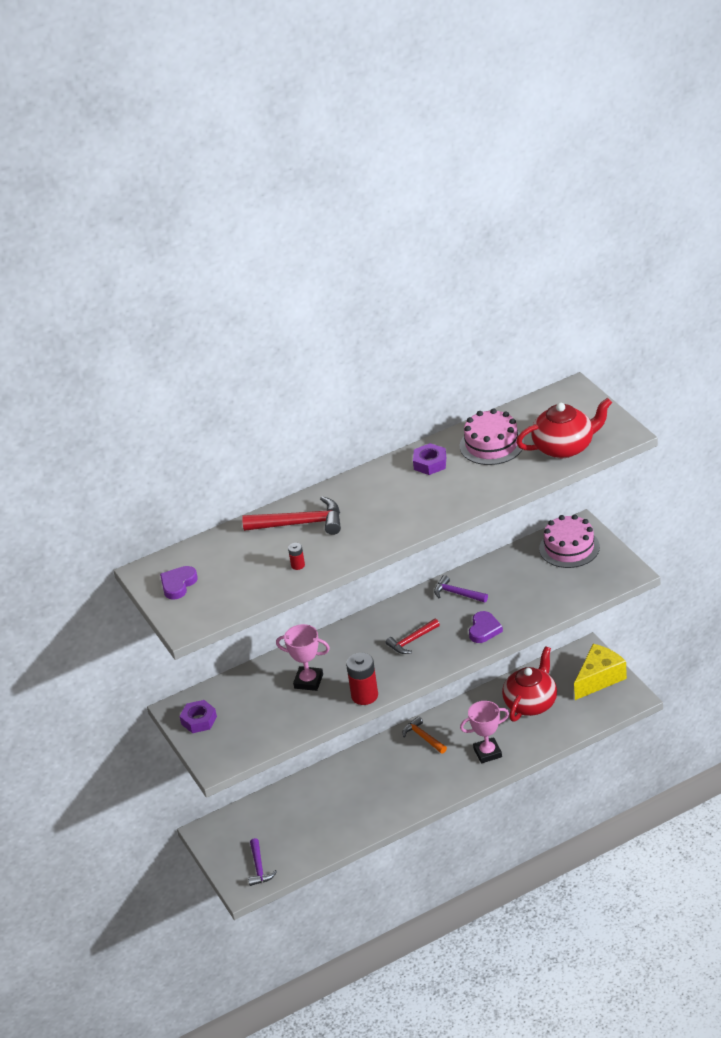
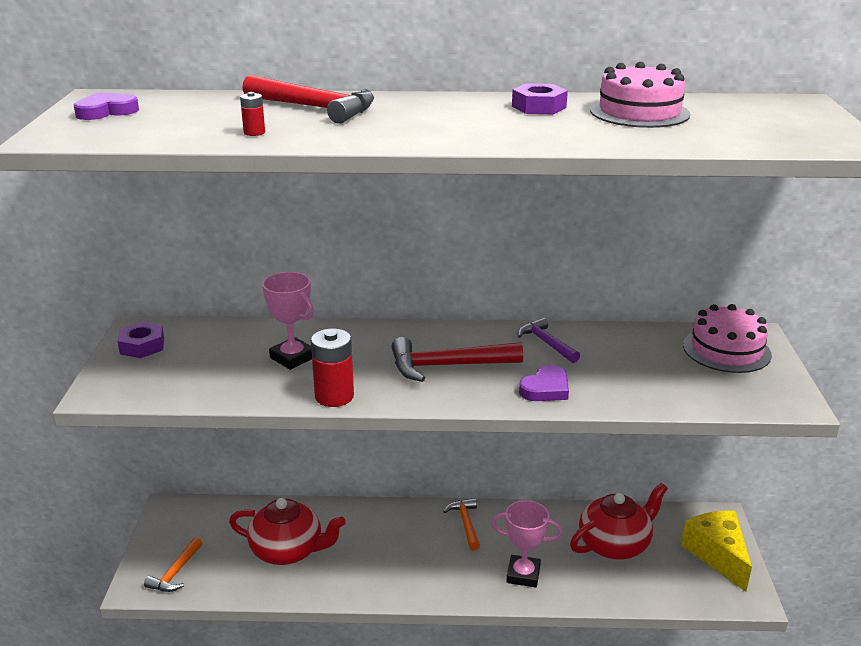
camera: 25 degrees right, 10 degrees down
purple hammer [248,838,277,886] -> orange hammer [144,537,202,592]
red hammer [385,618,440,654] -> red hammer [391,337,523,382], size x1.63
red teapot [516,398,612,458] -> red teapot moved to [229,498,346,565]
yellow cheese [574,644,627,700] -> yellow cheese turned 90 degrees counterclockwise [681,511,752,592]

